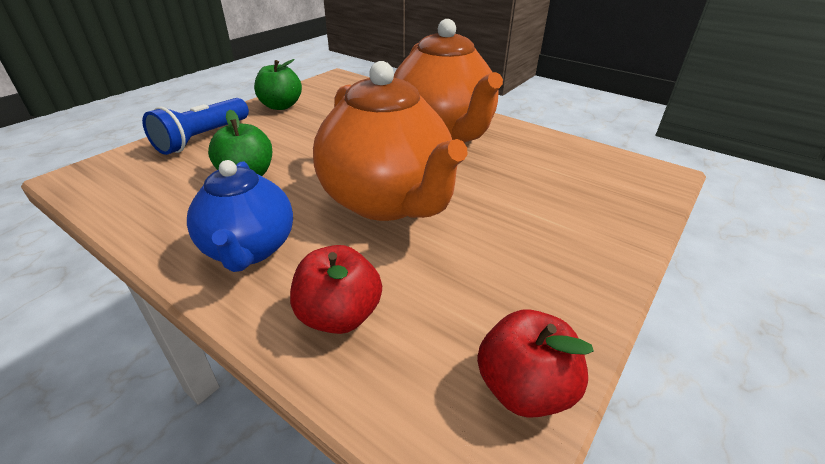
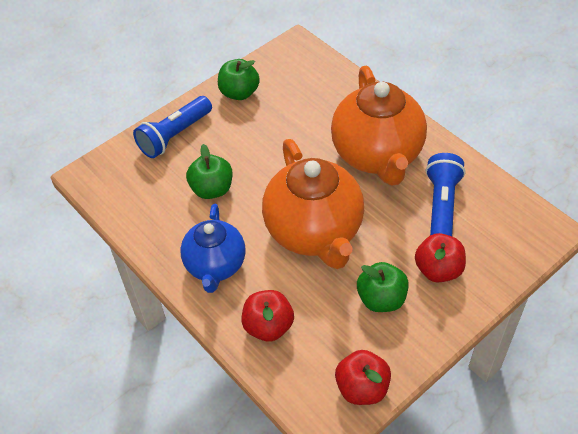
camera: 15 degrees right, 15 degrees up
none -> green apple [357,262,409,312]
none -> red apple [415,233,466,282]
none -> blue flashlight [426,153,465,236]

